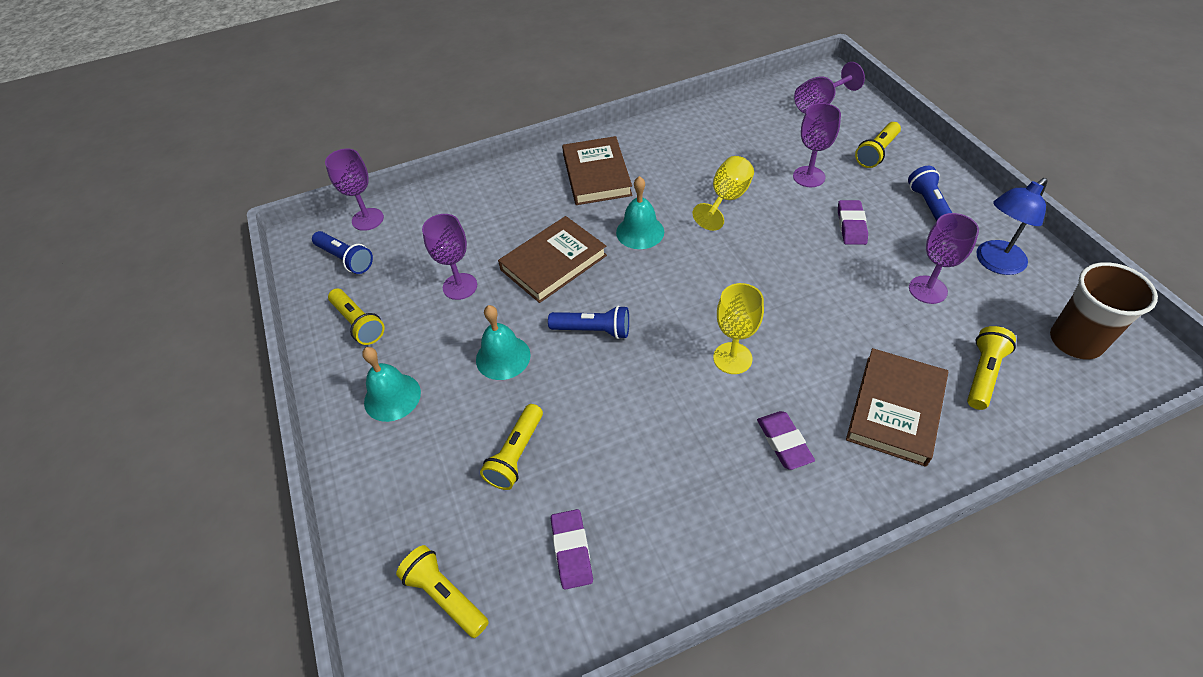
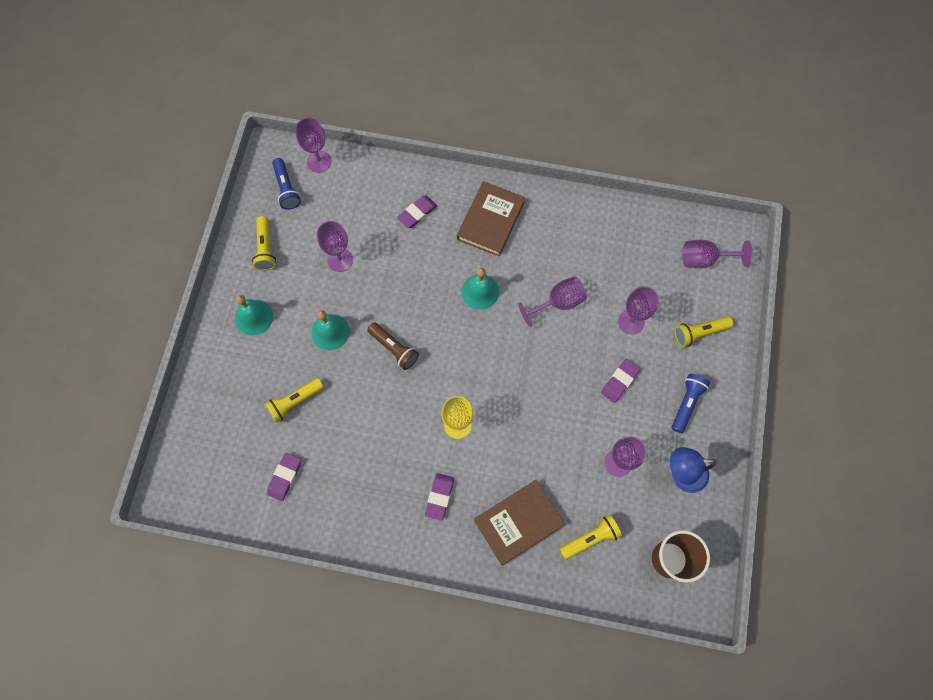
camera: 30 degrees right, 20 degrees up
yellow flashlight [396,545,489,638] -> none
brown book [498,216,607,303] -> none
blue flashlight [548,305,629,339] -> brown flashlight [367,322,419,370]
yellow goblet [693,156,754,231] -> purple goblet [519,276,587,327]
none -> purple eraser [397,196,437,228]

